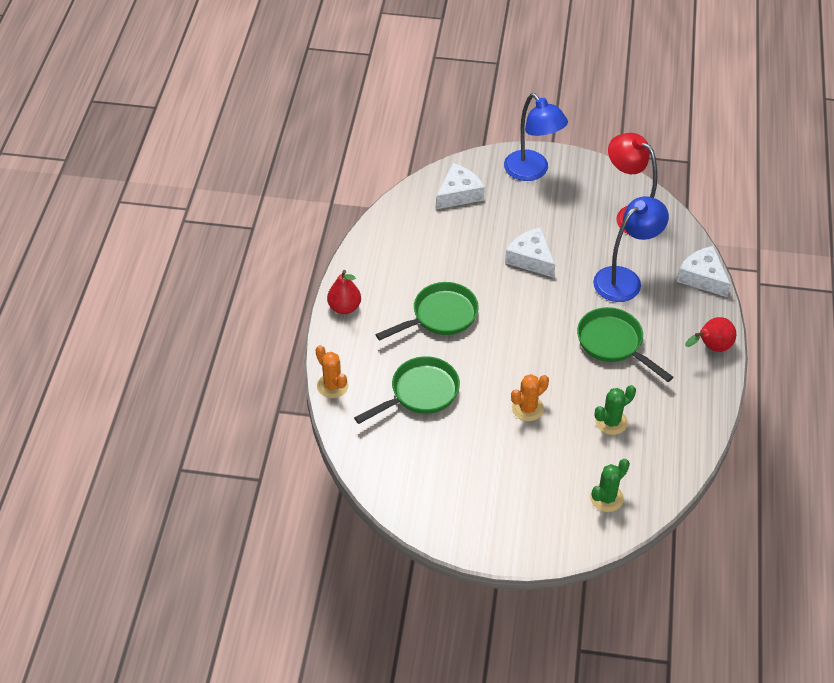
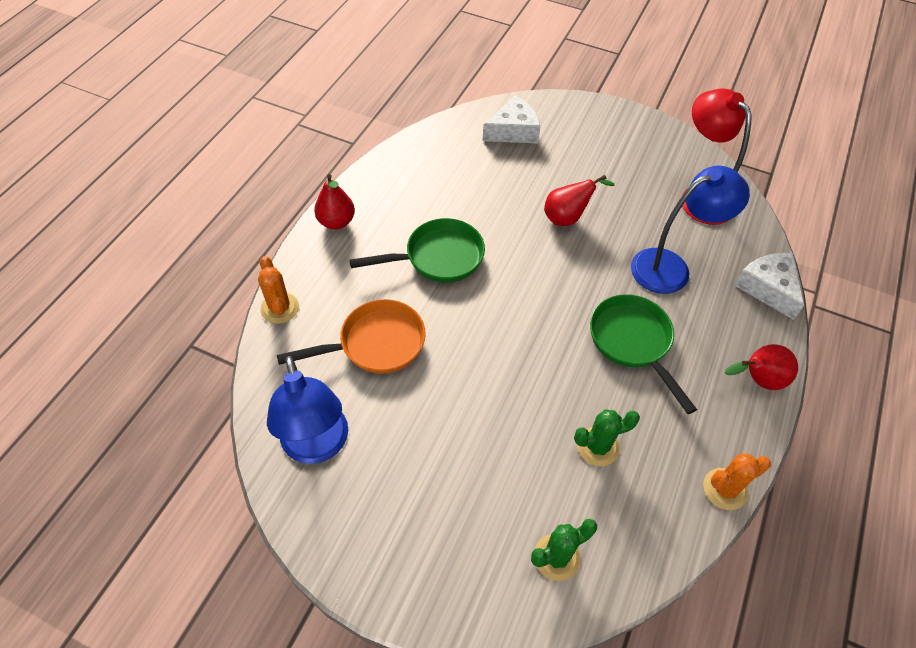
camera: 15 degrees right, 5 degrees up
green pan [354,356,460,424] -> orange pan [277,299,426,374]
blue lamp [504,93,568,181] -> blue lamp moved to [267,356,348,464]
white cheese [505,227,555,278] -> red pear [544,175,615,226]
orange cactus [511,374,549,421] -> orange cactus moved to [703,454,771,510]

